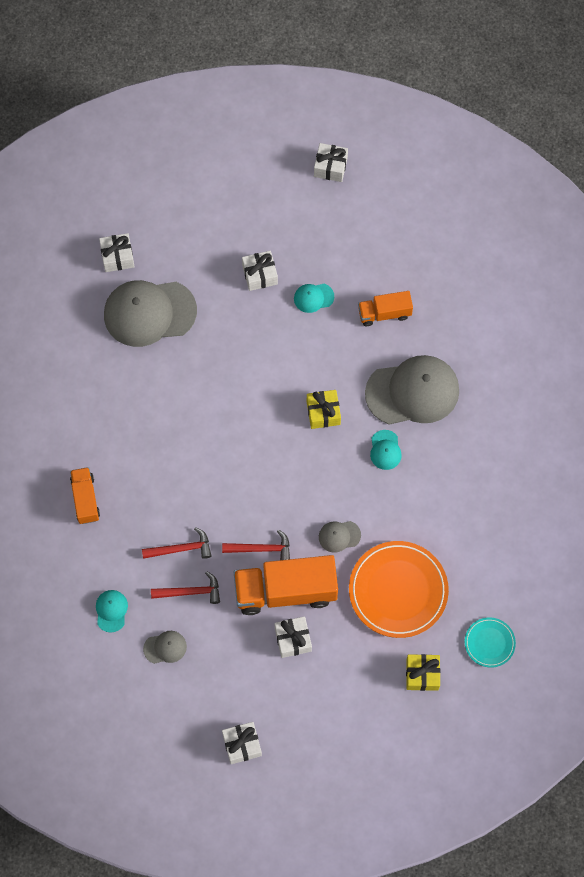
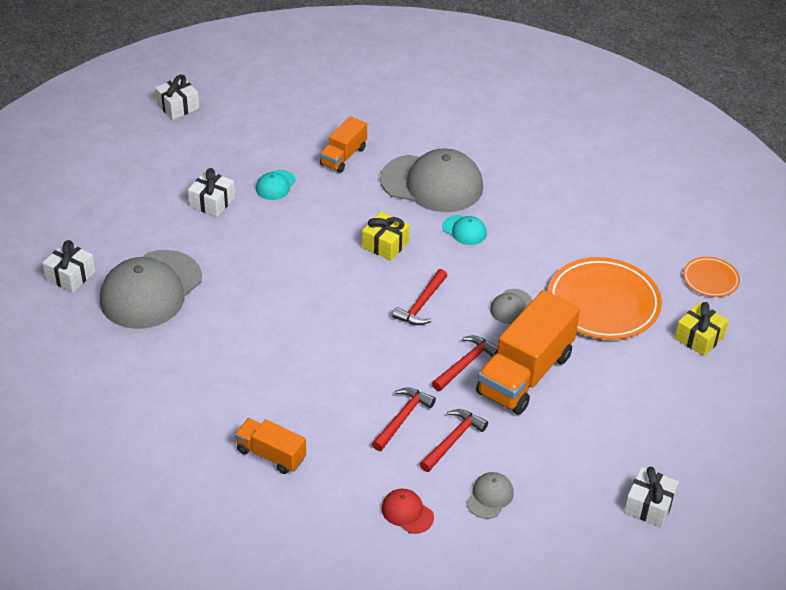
camera: 50 degrees left, 25 degrees down
turquoise cap [96,590,128,633] -> red cap [382,489,434,534]
white gift [275,616,312,658] -> none
grey cap [365,355,459,425] -> grey cap turned 75 degrees clockwise [380,148,483,212]
turquoise plate [465,617,516,668] -> orange plate [683,257,740,297]
none -> red hammer [392,269,448,325]

